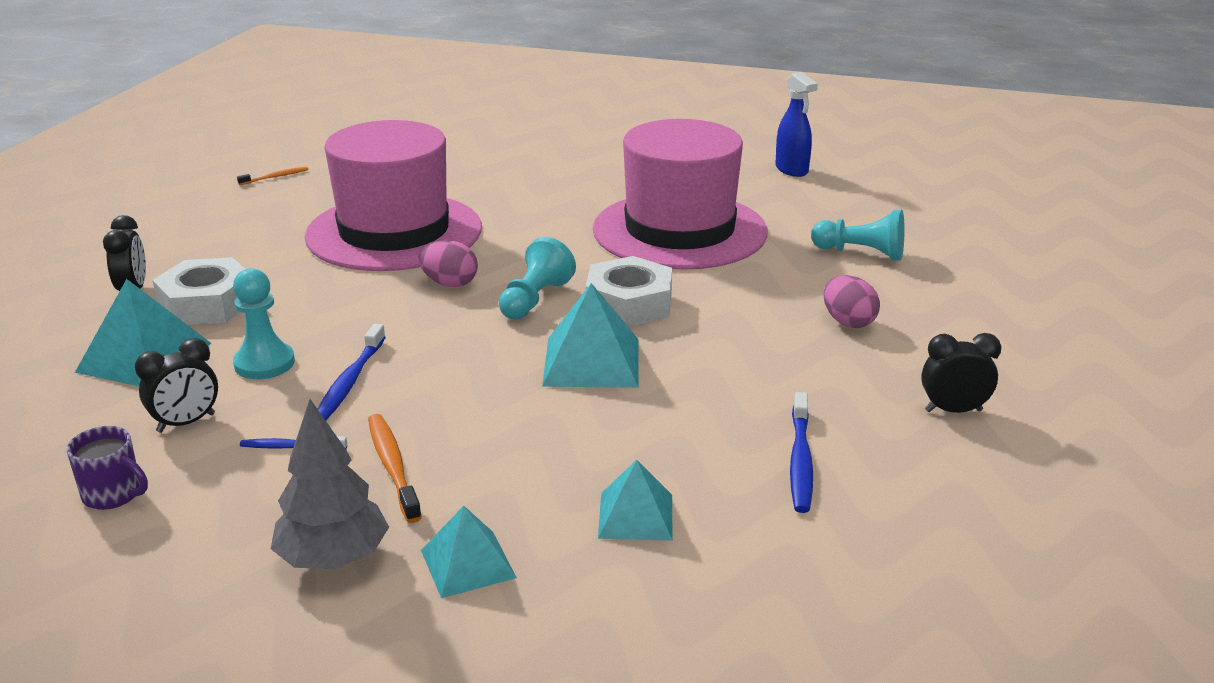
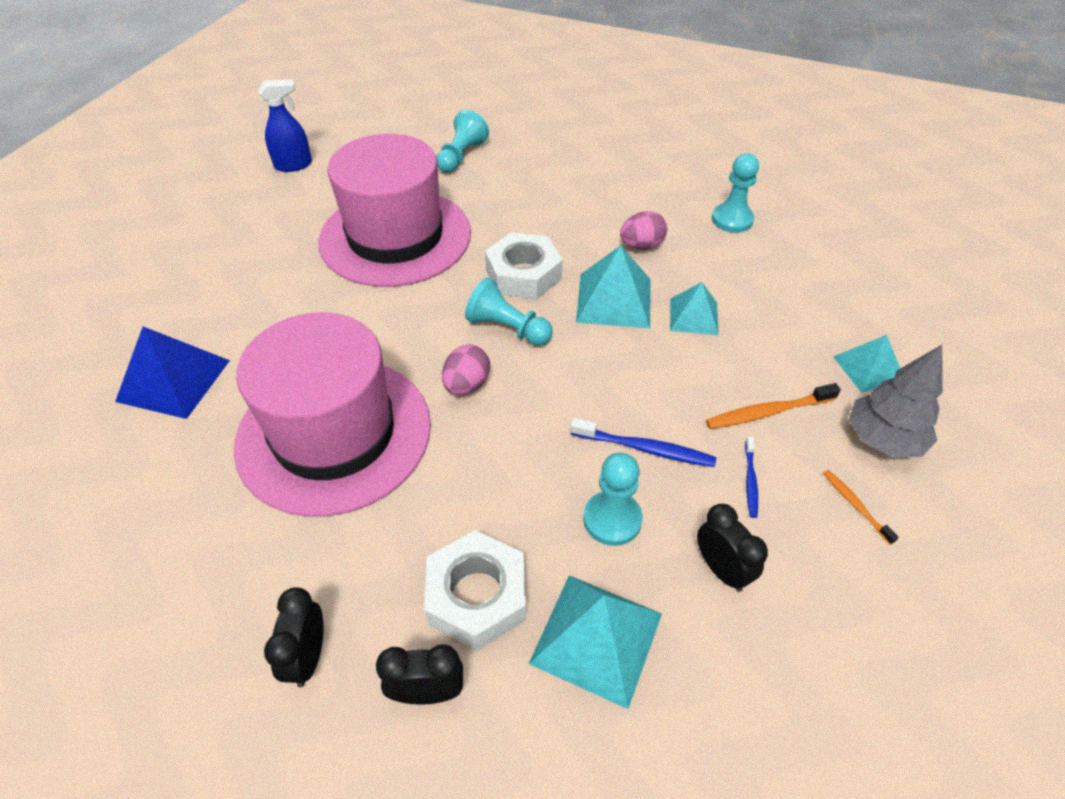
camera: 85 degrees left, 20 degrees up
purple mug [66,426,148,510] -> none
orange toothbrush [237,167,308,185] -> orange toothbrush moved to [823,470,899,545]
turquoise pyramid [598,460,673,541] -> turquoise pyramid moved to [670,282,719,335]
blue toothbrush [790,392,813,513] -> turquoise pawn [712,153,759,233]
pink egg [823,275,880,328] -> pink egg moved to [620,211,668,250]
black clock [921,333,1001,413] -> black clock moved to [264,587,324,687]
none -> blue pyramid [115,326,230,419]

